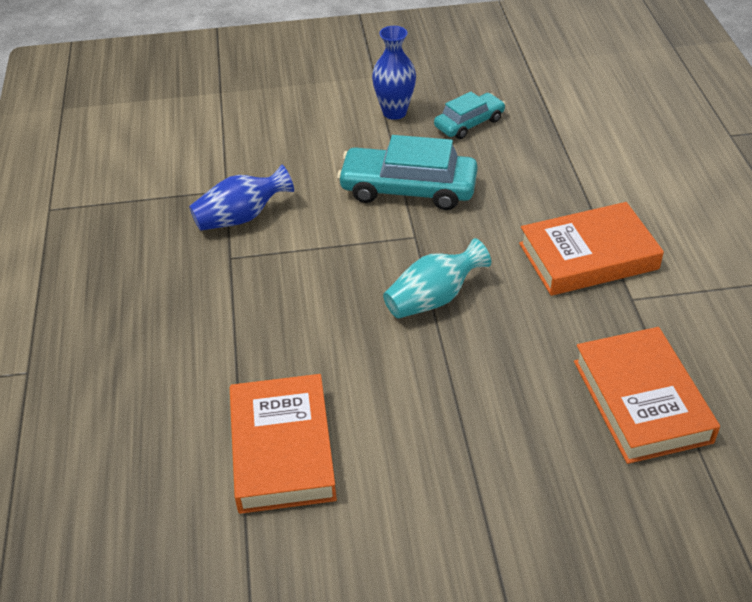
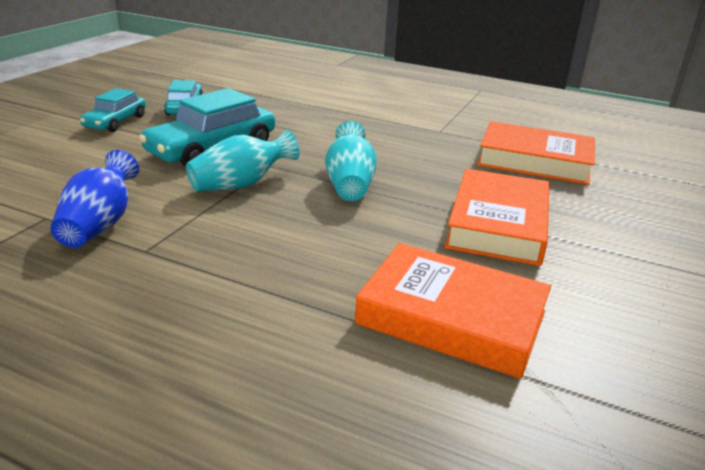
camera: 60 degrees left, 15 degrees down
blue vase [372,26,416,120] -> turquoise car [80,88,146,132]
orange book [519,202,664,296] -> orange book moved to [445,169,549,266]
none -> turquoise vase [186,130,300,191]

